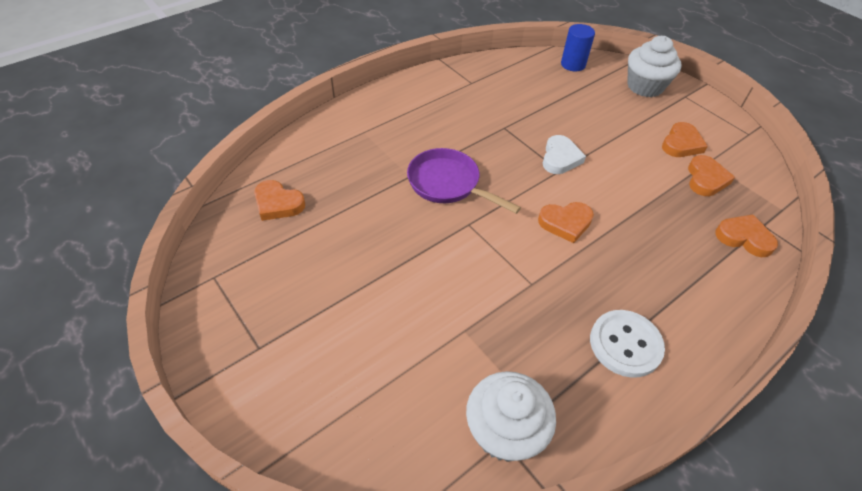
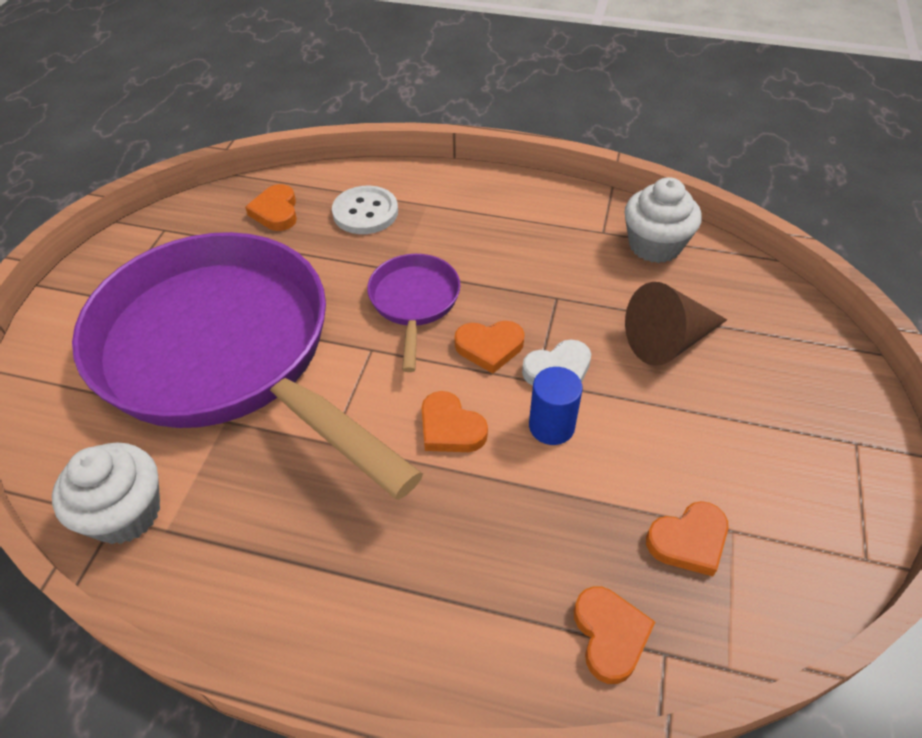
camera: 55 degrees right, 0 degrees up
blue cylinder [561,24,595,71] -> blue cylinder moved to [529,367,583,445]
white button [590,310,665,378] -> white button moved to [332,186,398,234]
white cupcake [627,36,682,97] -> white cupcake moved to [624,177,702,263]
orange heart [662,122,708,157] -> orange heart moved to [454,321,525,374]
none -> purple pan [72,232,423,500]
none -> brown cone [625,282,727,366]

